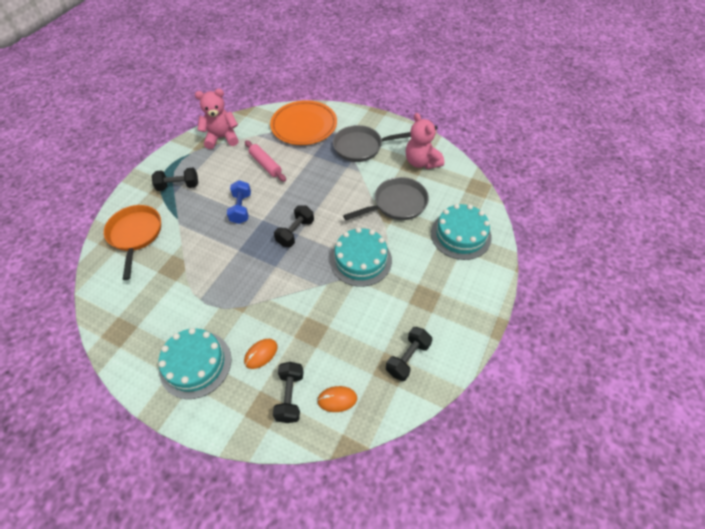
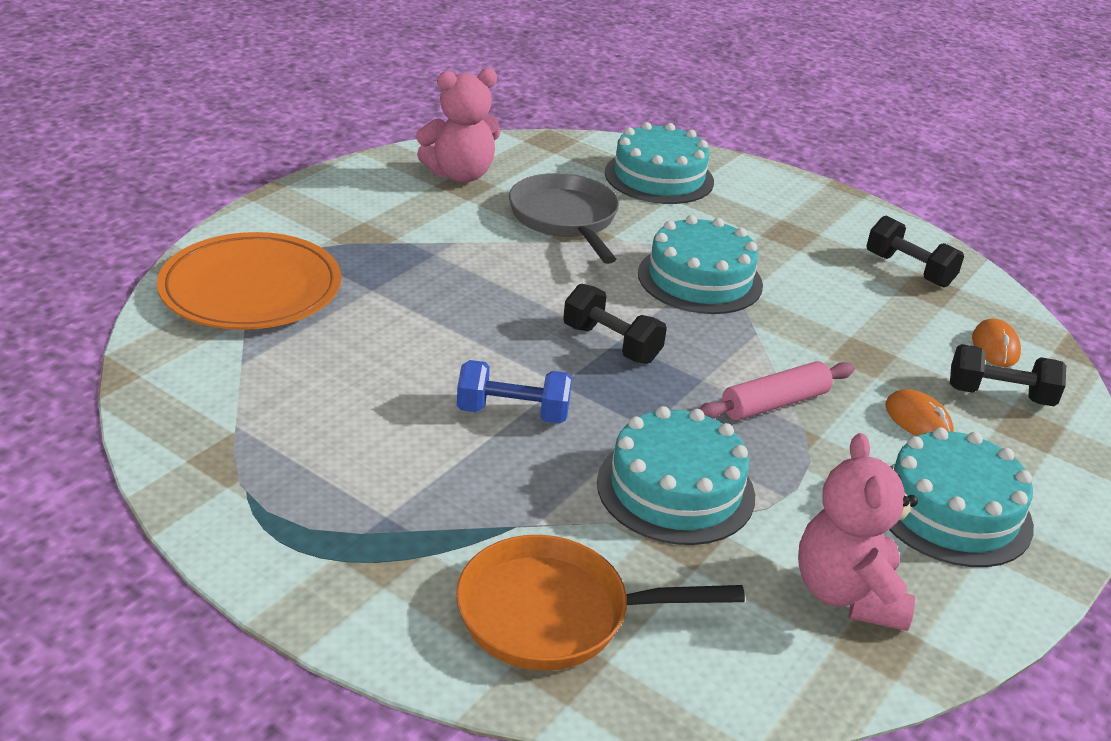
camera: 85 degrees left, 20 degrees down
black dumbbell [152,168,198,191] -> none
pink teddy bear [195,89,239,149] -> pink teddy bear moved to [798,433,918,631]
pink rolling pin [245,140,286,182] -> pink rolling pin moved to [699,361,855,420]
grey pan [333,125,411,162] -> none
none -> turquoise cake [597,406,755,545]

